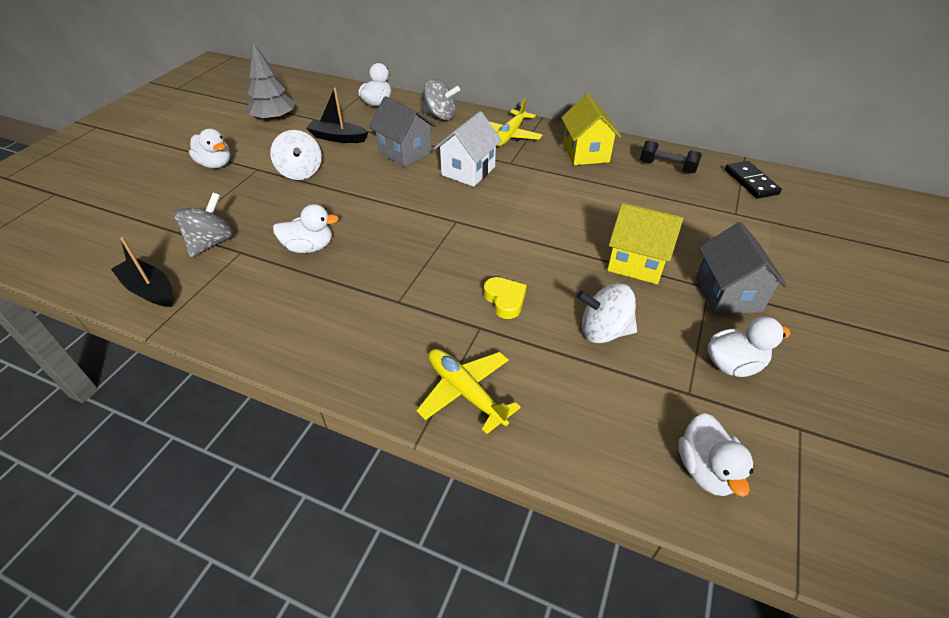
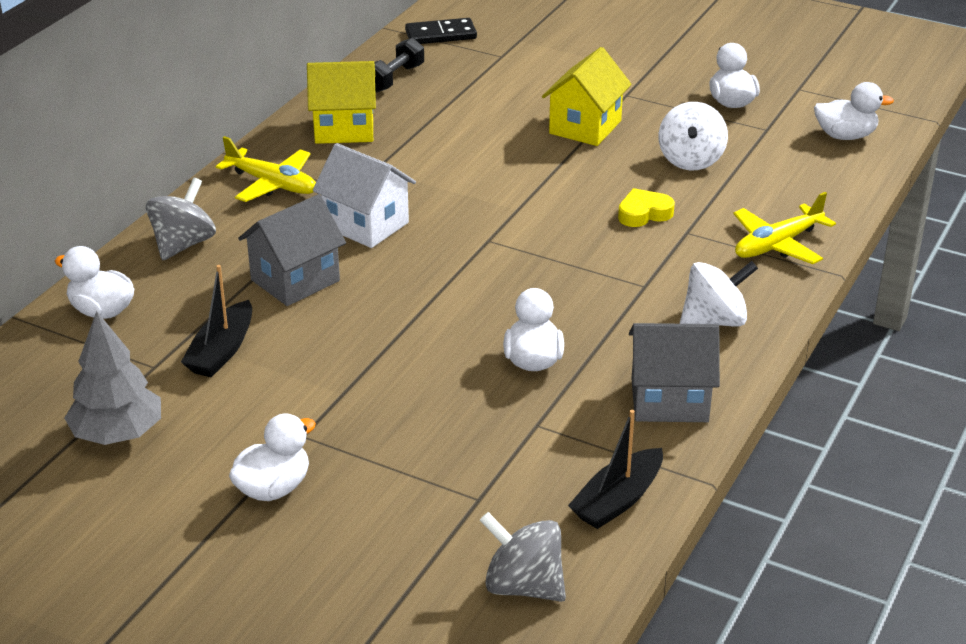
camera: 85 degrees left, 10 degrees down
grey spinning top [174,193,233,258] -> grey spinning top moved to [480,512,566,602]
white spinning top [270,130,322,180] -> white spinning top moved to [680,261,758,326]
grey house [696,222,787,315] -> grey house moved to [629,323,720,422]

